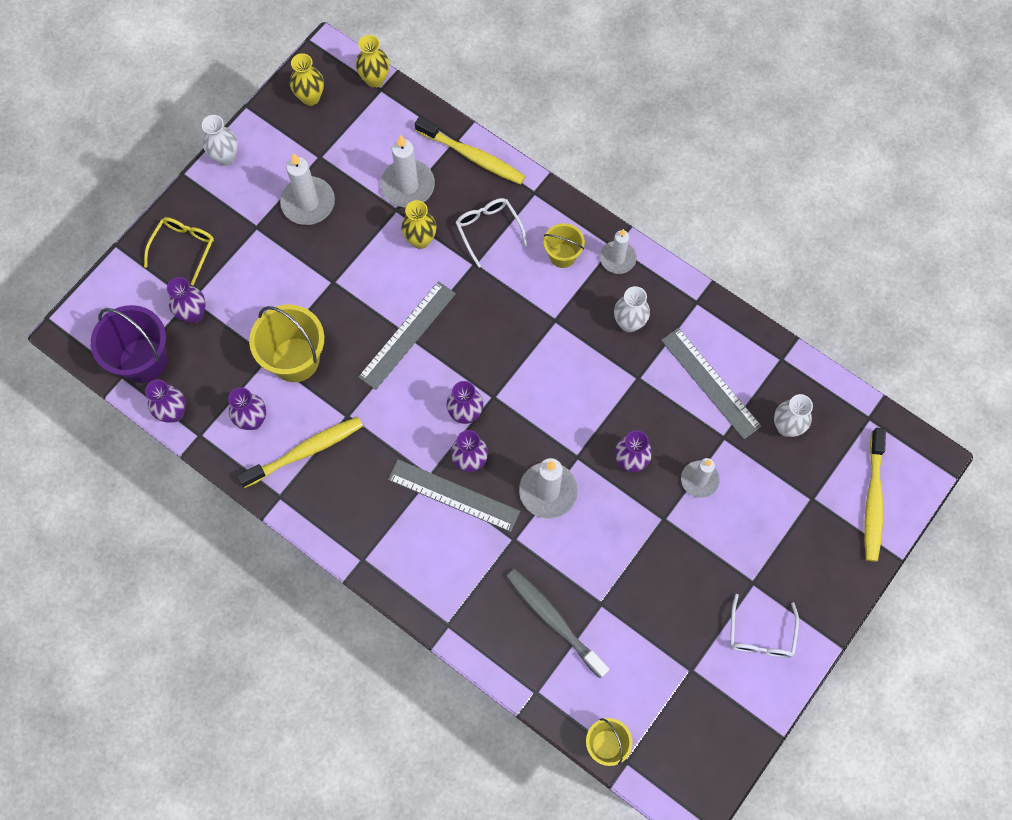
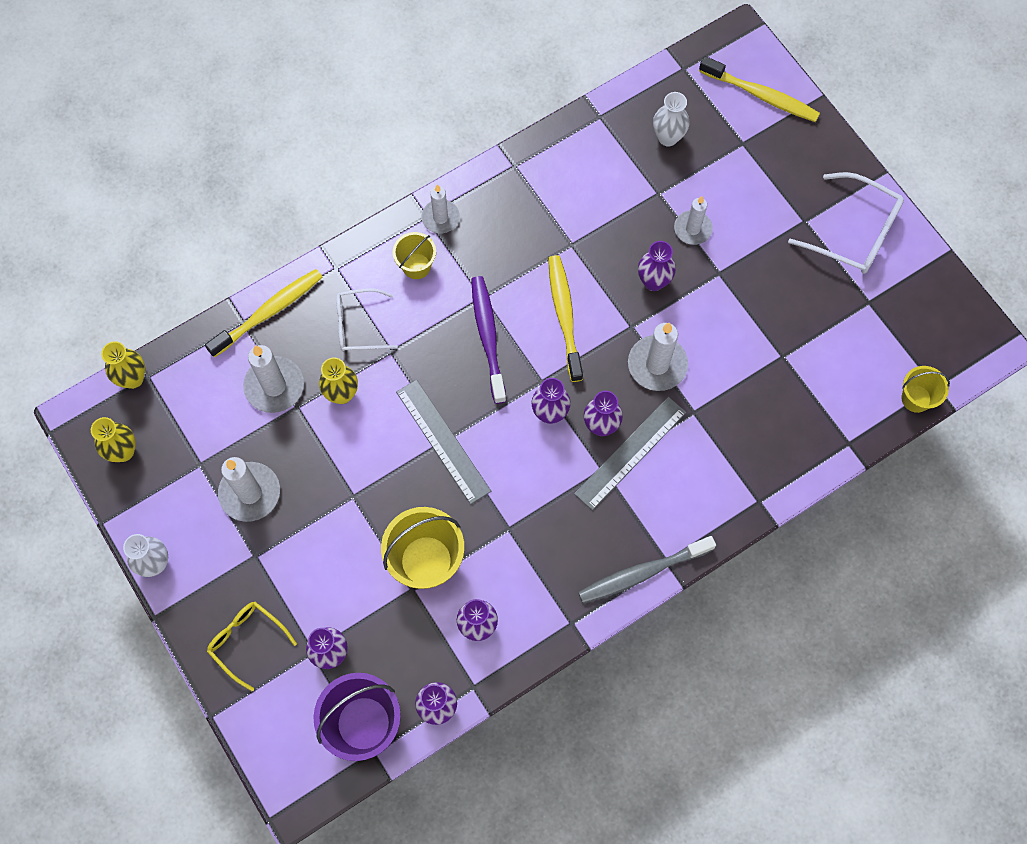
camera: 70 degrees left, 0 degrees up
yellow toothbrush [237,417,363,488] -> yellow toothbrush moved to [548,255,583,382]
grey toothbrush [506,569,609,678] -> grey toothbrush moved to [578,536,716,604]
white vase [614,286,650,332] -> none
grey ruler [661,328,761,439] -> none
white glasses [730,594,799,658] -> white glasses [788,172,904,274], size x1.52
none -> purple toothbrush [471,276,506,404]

